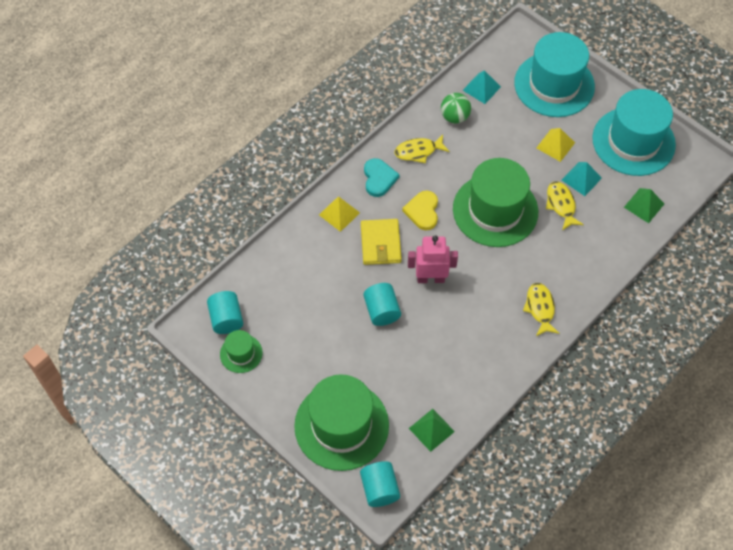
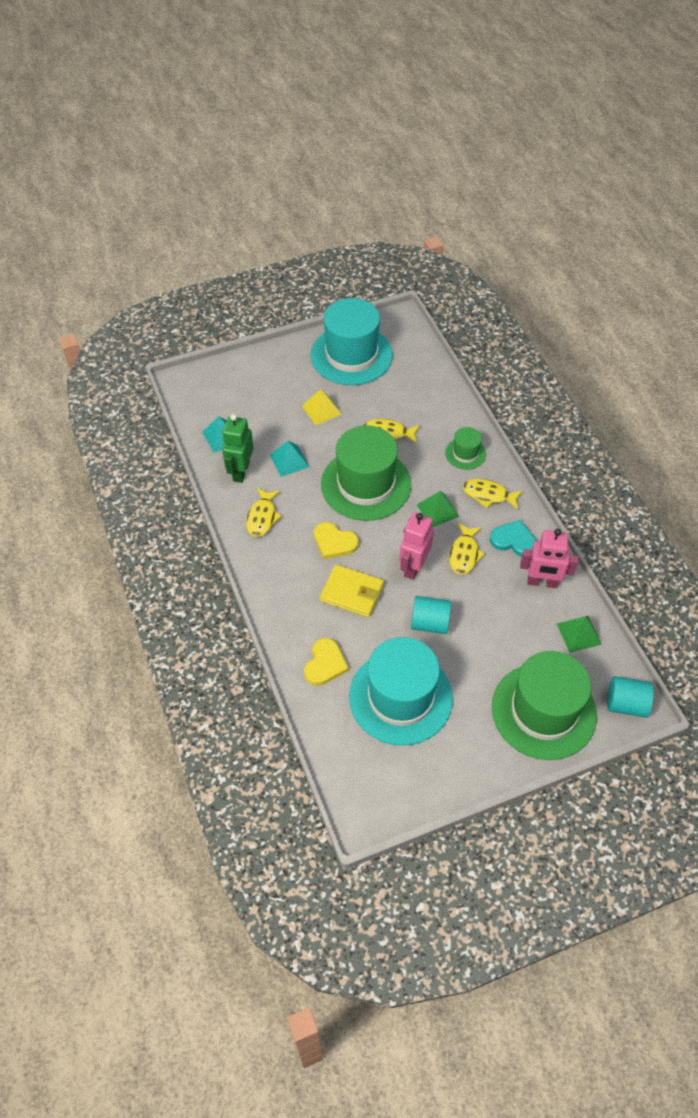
camera: 65 degrees left, 5 degrees down
turquoise cylinder [207,291,243,334] -> none
green hat [220,330,263,373] -> green hat moved to [445,427,486,470]
yellow pyramid [319,196,360,232] -> none
turquoise heart [364,158,400,197] -> turquoise heart moved to [490,520,536,557]
green ball [441,93,471,124] -> green robot [222,414,254,483]
turquoise hat [514,32,595,117] -> turquoise hat moved to [349,637,453,746]
turquoise pyramid [562,162,602,196] -> turquoise pyramid moved to [270,441,309,477]
green pyramid [624,188,664,223] -> green pyramid moved to [417,491,459,527]
none -> yellow heart [304,638,349,686]
none -> yellow fish [449,523,485,575]
none -> pink robot [520,529,579,588]

